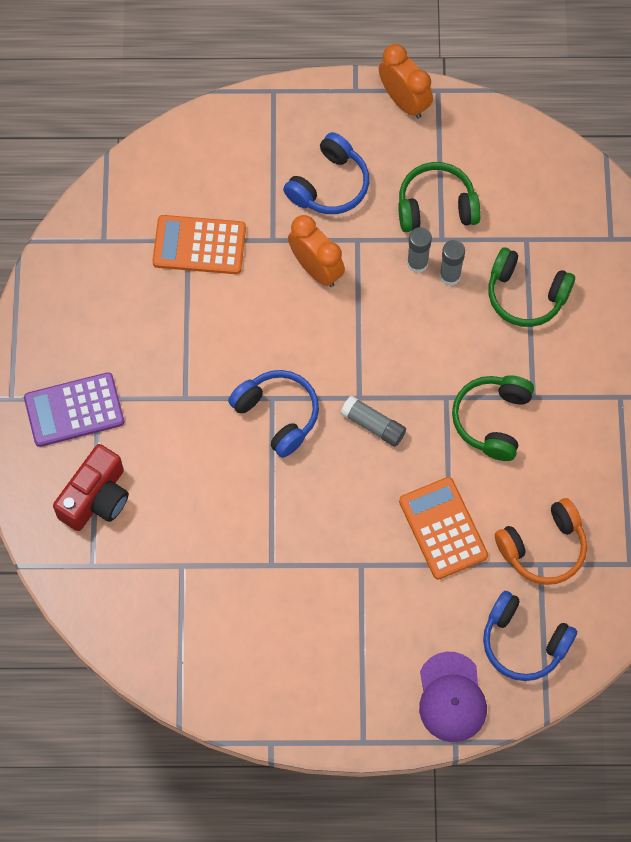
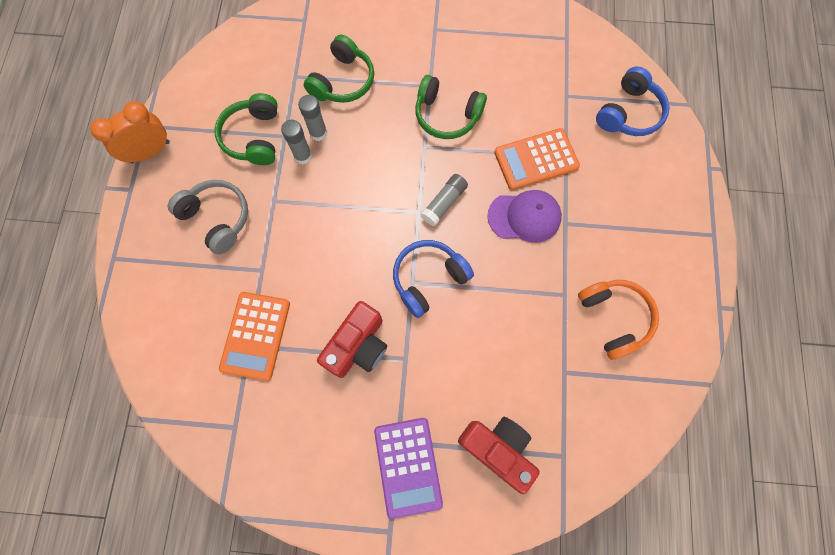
camera: 85 degrees left, 5 degrees up
blue headphones [283,132,369,214] -> grey headphones [168,180,248,254]
orange clock [288,215,345,287] -> none
purple cap [419,652,487,742] -> purple cap moved to [487,190,562,243]
orange headphones [495,498,587,585] -> orange headphones moved to [578,280,659,360]
none -> red camera [317,301,387,378]

